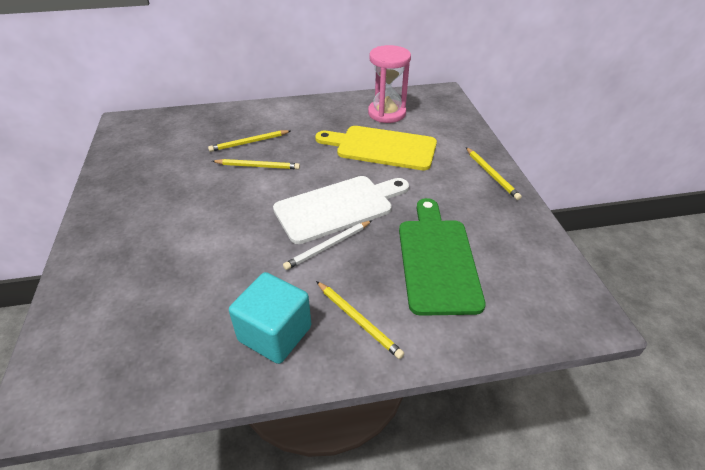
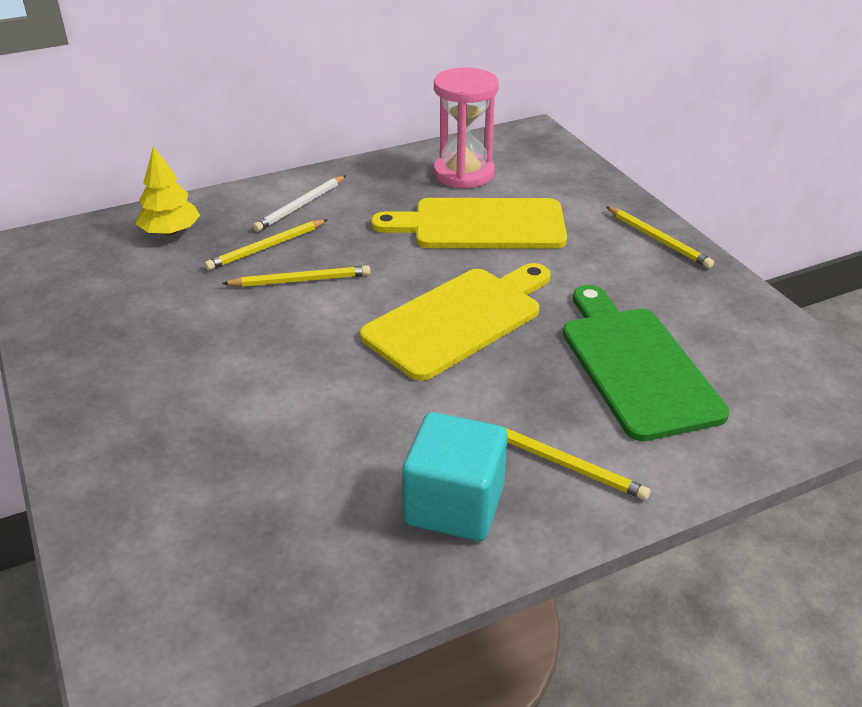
camera: 15 degrees left, 5 degrees down
white cutting board [273,176,409,244] -> yellow cutting board [360,263,551,381]
white pencil [283,220,372,270] -> white pencil moved to [253,175,346,232]
none -> yellow tree [136,146,200,236]

